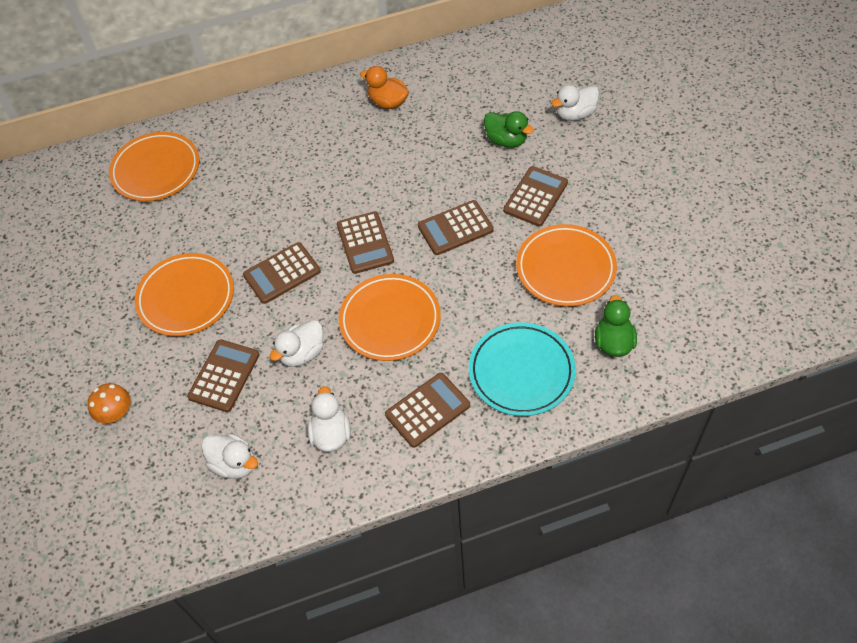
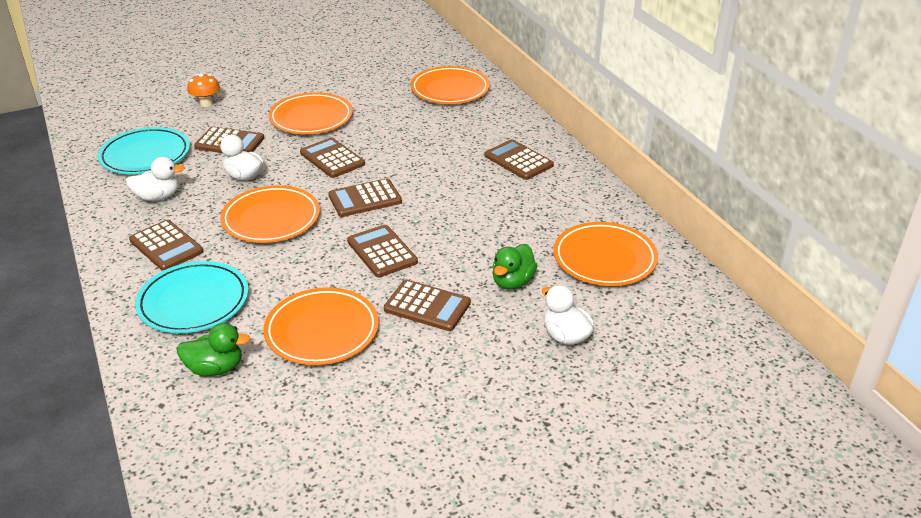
camera: 80 degrees right, 20 degrees down
white duck [201,433,258,479] -> turquoise plate [98,127,190,175]
orange duck [360,66,409,109] -> none
none -> brown calculator [485,139,554,180]
none -> orange plate [553,222,658,286]

